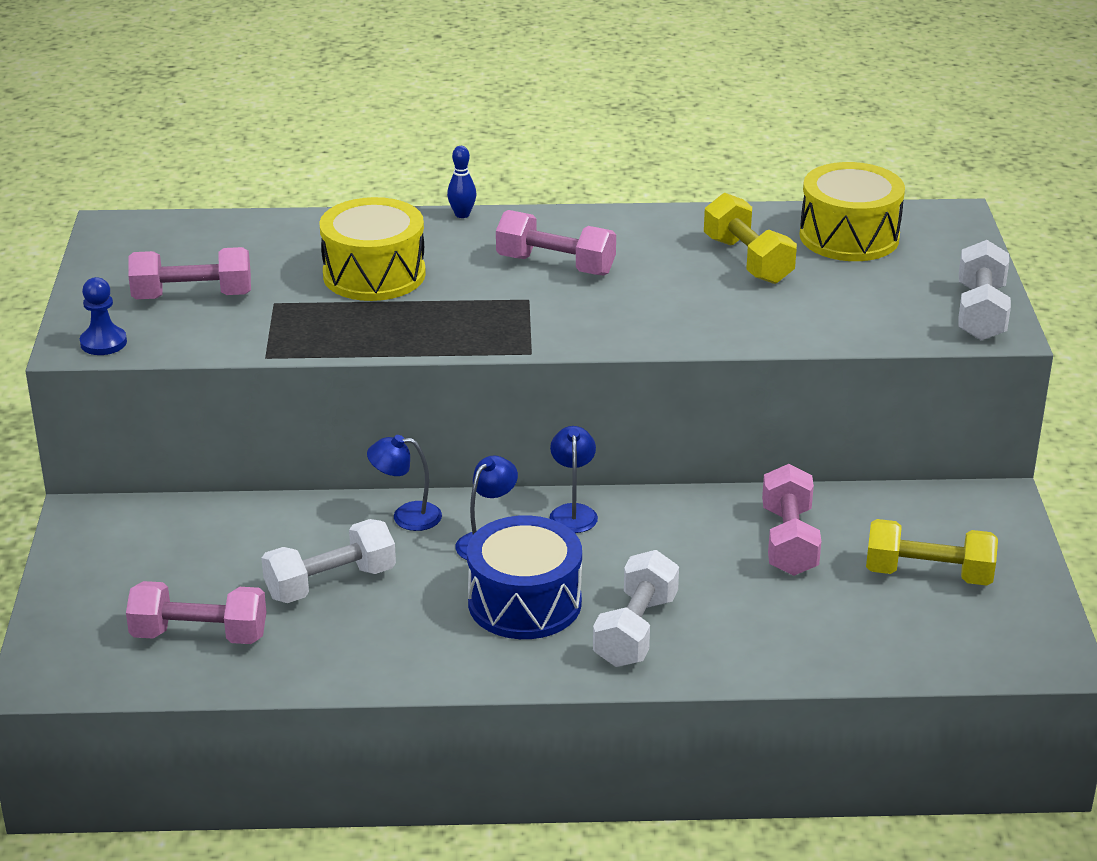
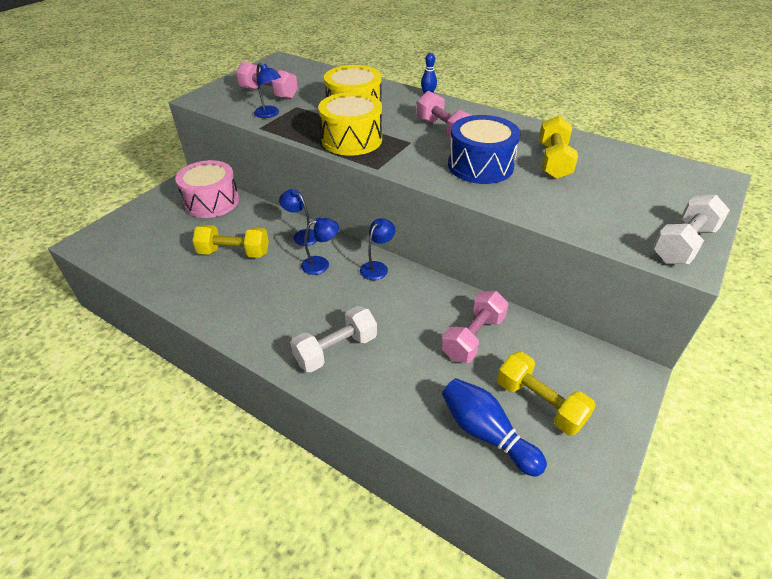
camera: 35 degrees right, 10 degrees up
blue pawn [80,277,127,355] -> none
pink dumbbell [126,581,266,644] -> none
white dumbbell [261,519,396,603] -> yellow dumbbell [192,225,269,258]
blue drum [467,515,582,639] -> blue drum moved to [448,115,520,184]
yellow drum [799,162,905,261] -> yellow drum moved to [318,92,382,156]
none -> pink drum [175,160,239,218]
none -> blue lamp [254,63,281,118]
none -> blue bowling pin [442,378,547,477]

